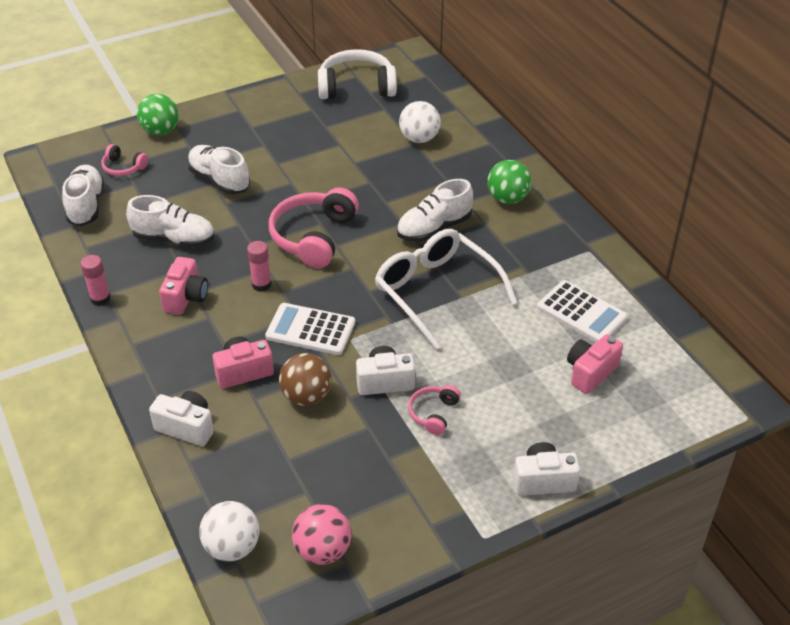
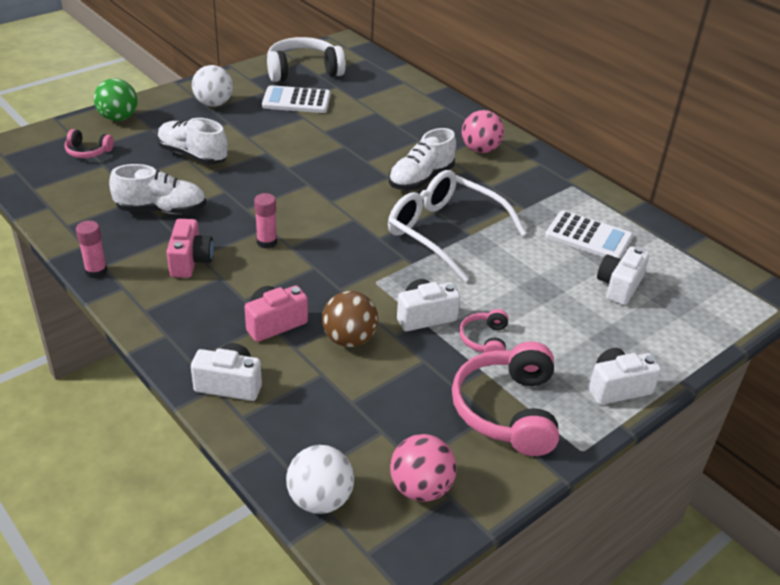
camera: 15 degrees left, 5 degrees down
white shoe [62,165,105,226] -> none
white calculator [265,303,355,355] -> white calculator moved to [262,85,331,113]
pink headphones [269,187,359,268] -> pink headphones moved to [452,342,559,456]
white ball [399,101,441,143] -> white ball moved to [192,65,233,107]
green ball [487,160,532,204] -> pink ball [462,110,504,153]
pink camera [567,334,623,394] -> white camera [597,246,650,305]

